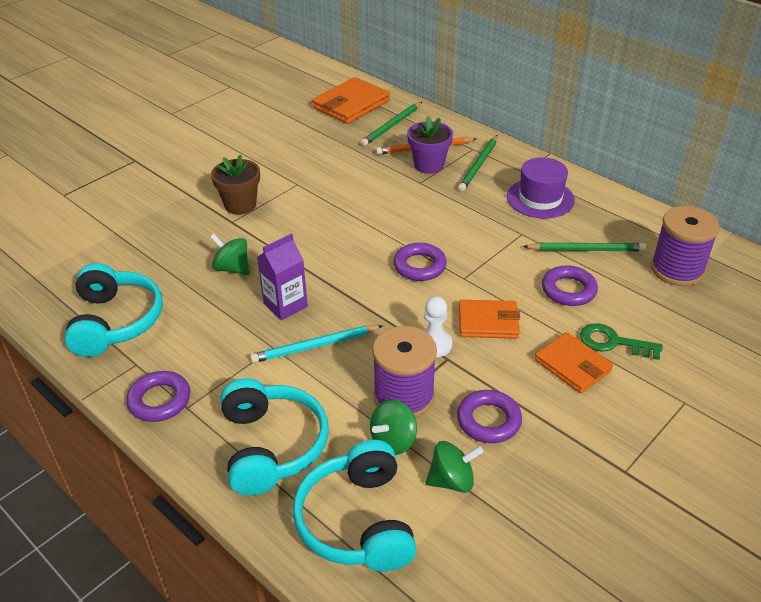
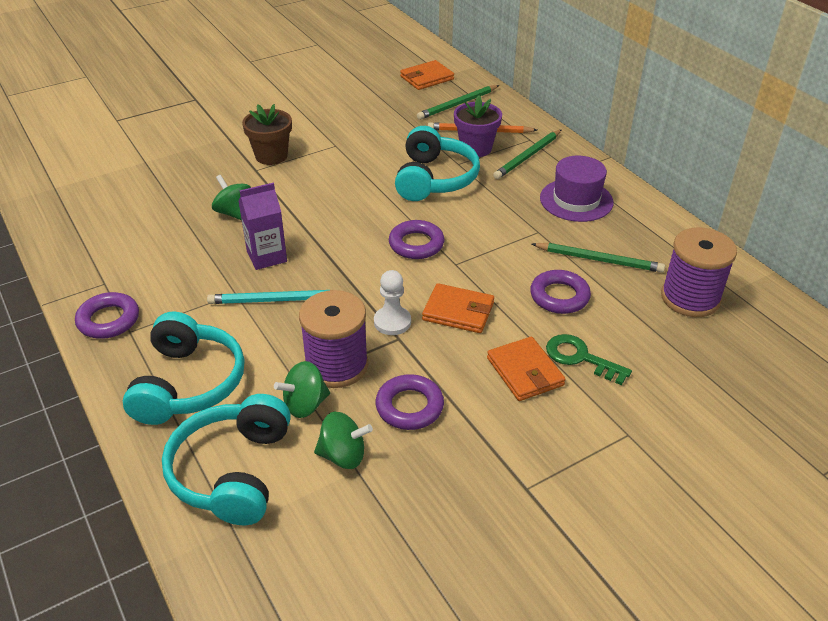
camera: 15 degrees right, 0 degrees up
turquoise headphones [64,263,163,357] -> turquoise headphones moved to [395,126,480,201]
orange wallet [312,77,390,124] -> orange wallet [400,60,454,90], size x0.67

